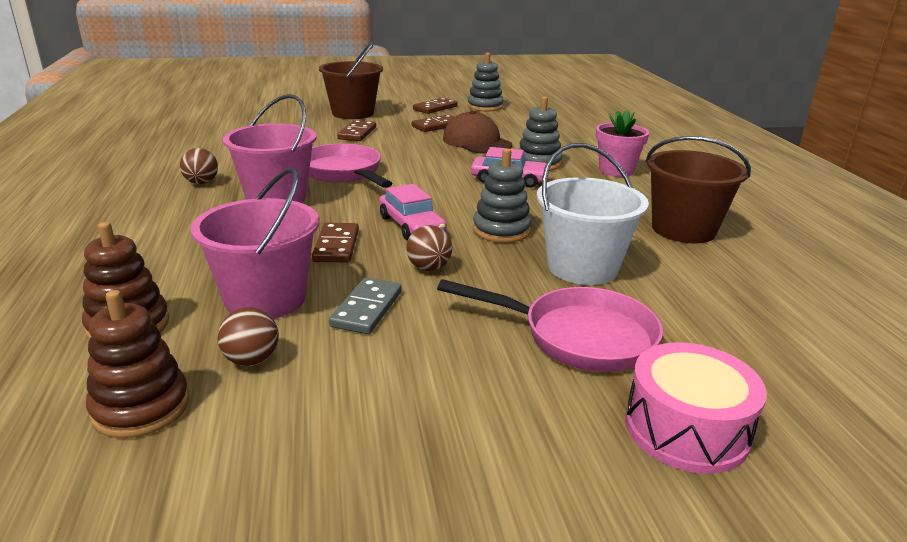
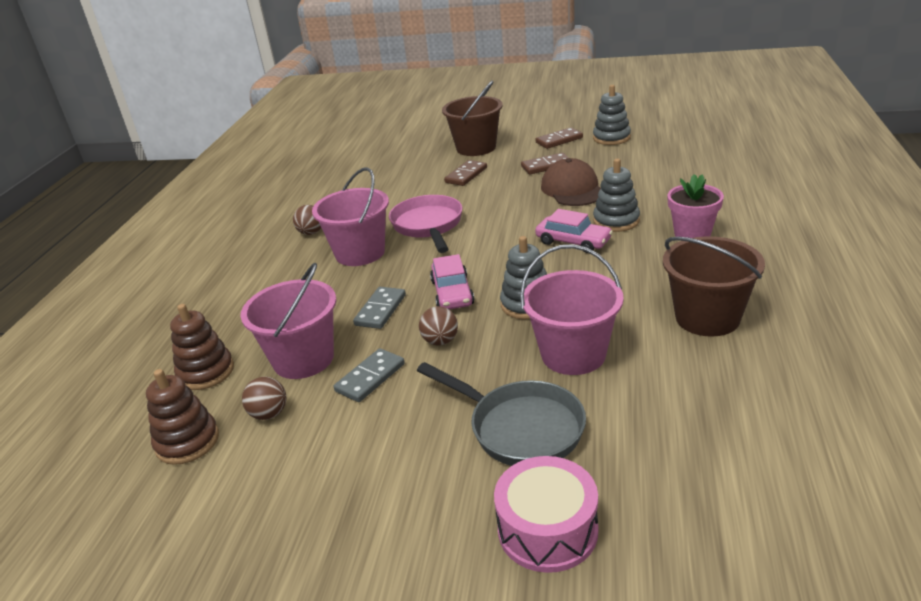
camera: 25 degrees right, 5 degrees up
brown domino [312,223,359,263] -> grey domino [353,287,406,329]
pink pan [437,279,663,372] -> grey pan [417,362,586,466]
white bucket [537,143,649,285] -> pink bucket [520,244,624,375]

